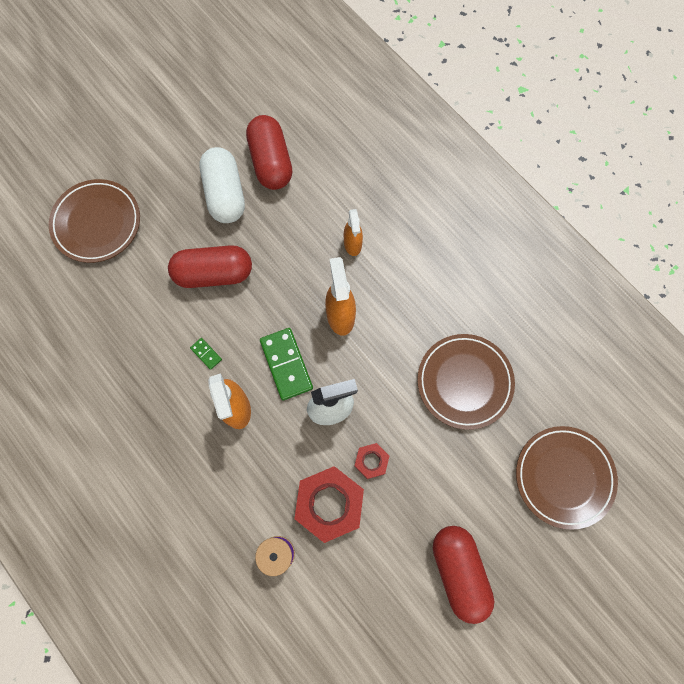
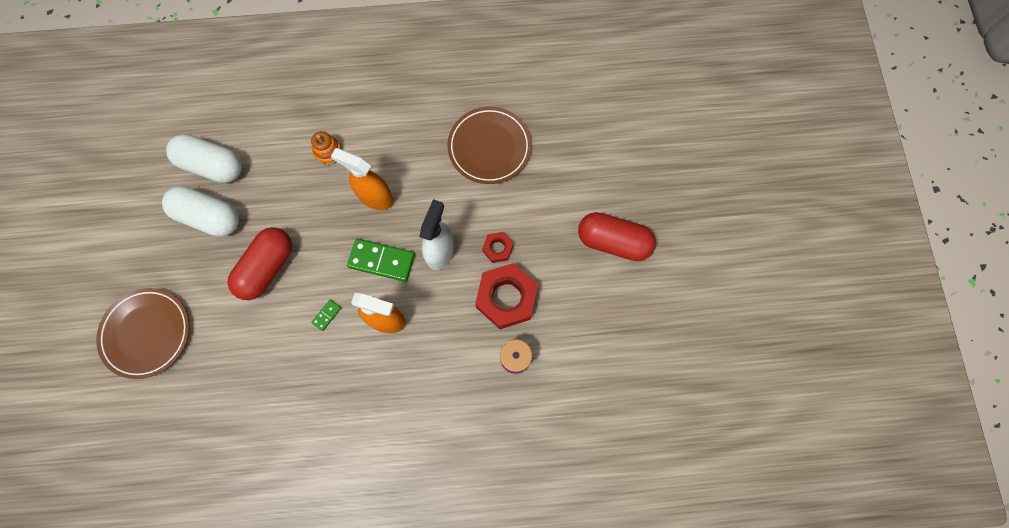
camera: 55 degrees left, 0 degrees up
green domino [190,338,222,370] -> green domino turned 45 degrees counterclockwise [311,299,341,331]
red capsule [246,115,292,190] -> white capsule [166,134,242,183]
orange spray bottle [344,209,363,256] -> orange stacking toy [311,131,342,165]
brown plate [516,426,618,530] -> none

